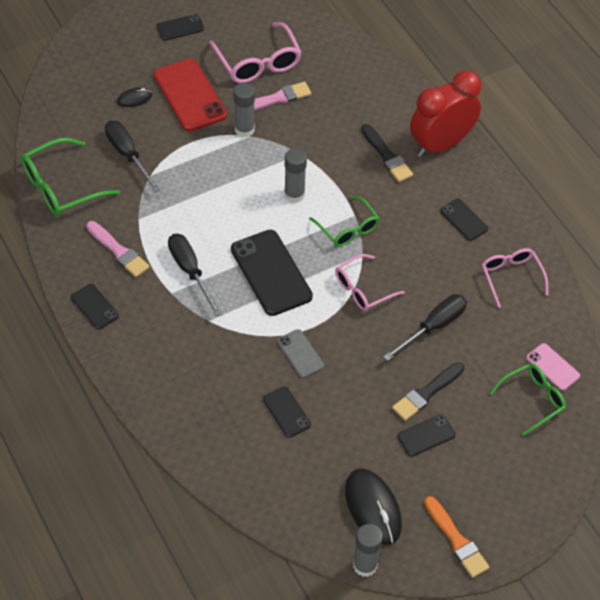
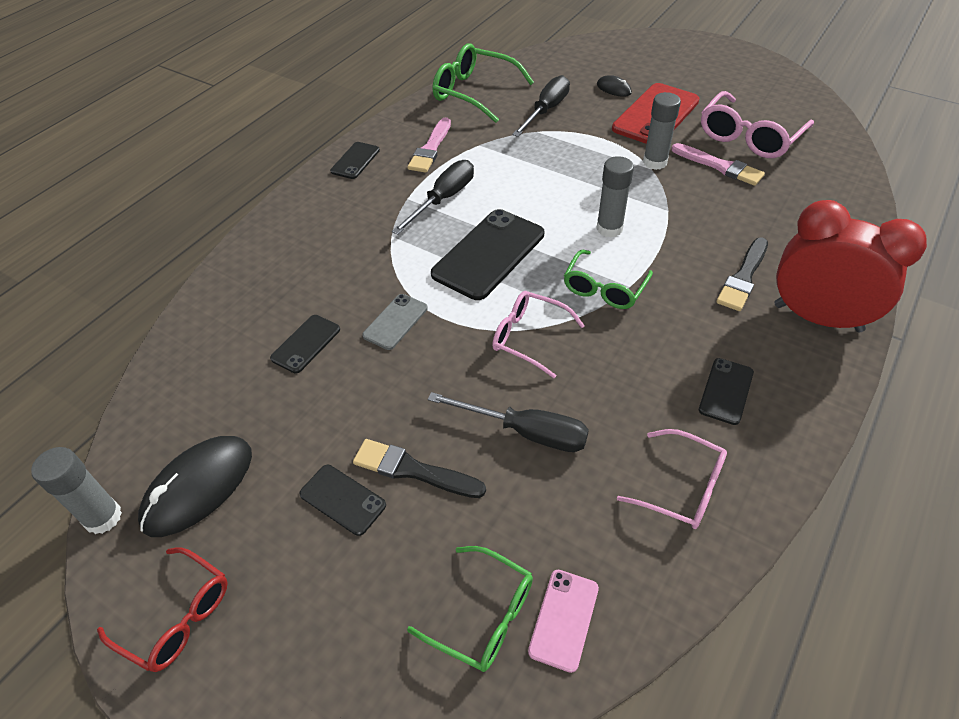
camera: 65 degrees right, 5 degrees down
black phone [157,14,204,41] -> none
orange brush [424,496,489,578] -> red glasses [97,547,228,672]
pink glasses [482,248,549,308] -> pink glasses turned 75 degrees clockwise [617,429,727,529]

